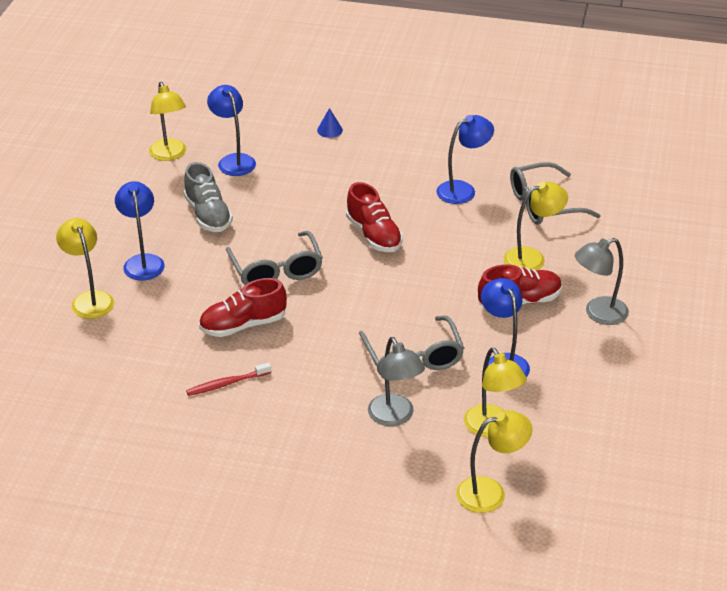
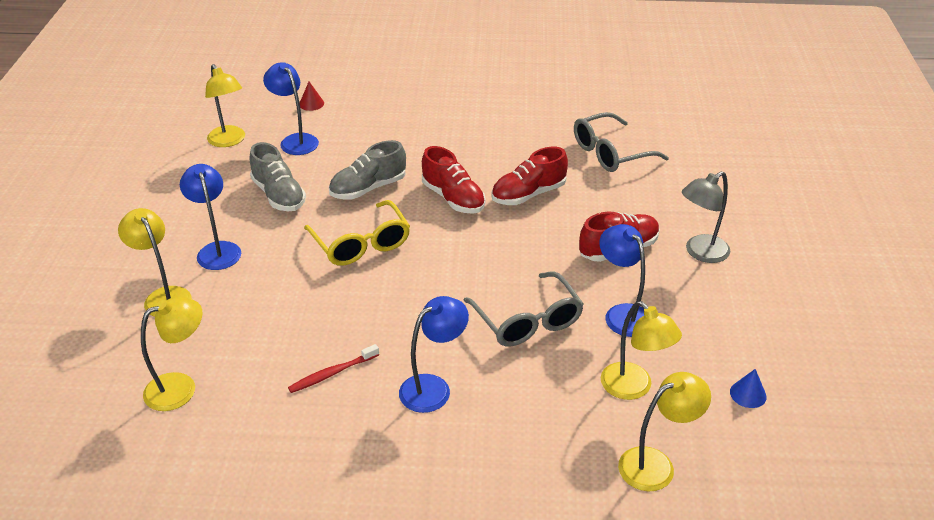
camera: 10 degrees left, 0 degrees up
red shoe [199,278,287,337] -> red shoe moved to [491,147,568,205]
grey glasses [226,231,323,285] -> yellow glasses [304,200,410,266]
blue cone [317,108,343,138] -> blue cone moved to [730,369,766,408]
grey lamp [368,337,425,426] -> none
blue lamp [436,115,494,204] -> blue lamp moved to [399,296,469,413]
yellow lamp [504,182,568,270] -> yellow lamp moved to [141,297,203,411]
none -> red cone [300,82,324,111]
none -> grey shoe [329,140,406,200]

